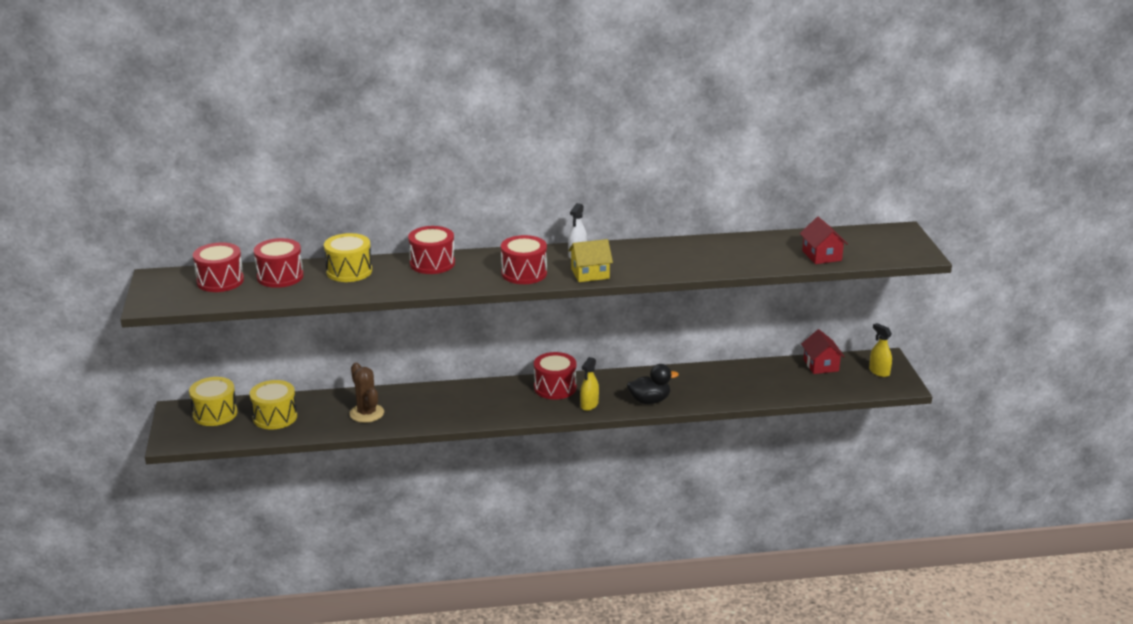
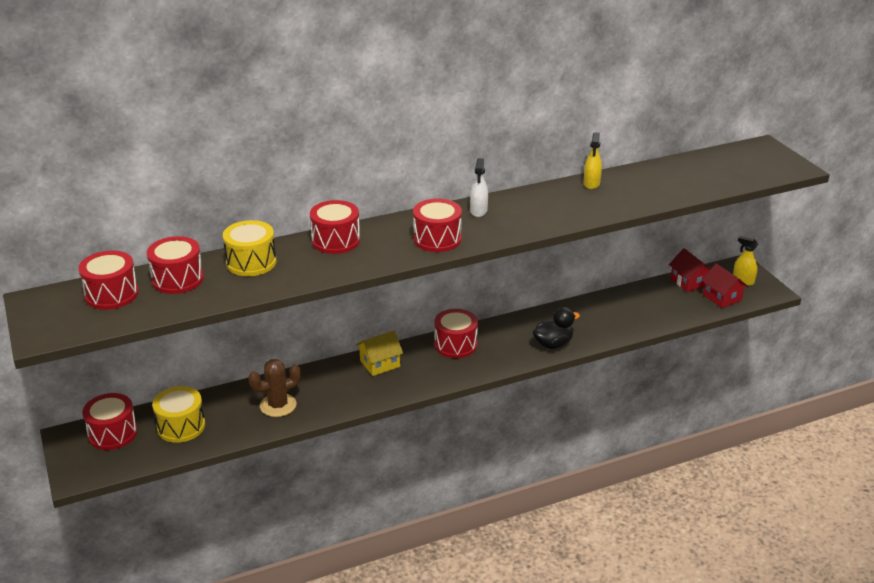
camera: 15 degrees left, 5 degrees up
yellow drum [189,377,237,426] -> red drum [82,393,137,450]
brown cactus [350,363,384,423] -> brown cactus turned 75 degrees counterclockwise [248,359,301,417]
yellow house [568,239,613,282] -> yellow house moved to [356,331,403,376]
yellow spray bottle [580,357,599,411] -> yellow spray bottle moved to [584,132,602,189]
red house [800,217,848,264] -> red house moved to [701,263,748,308]

